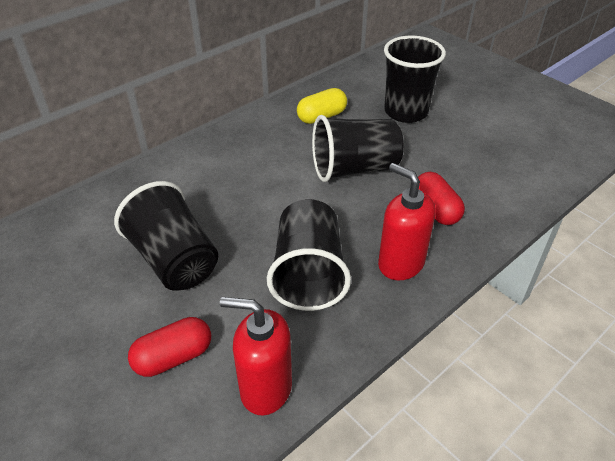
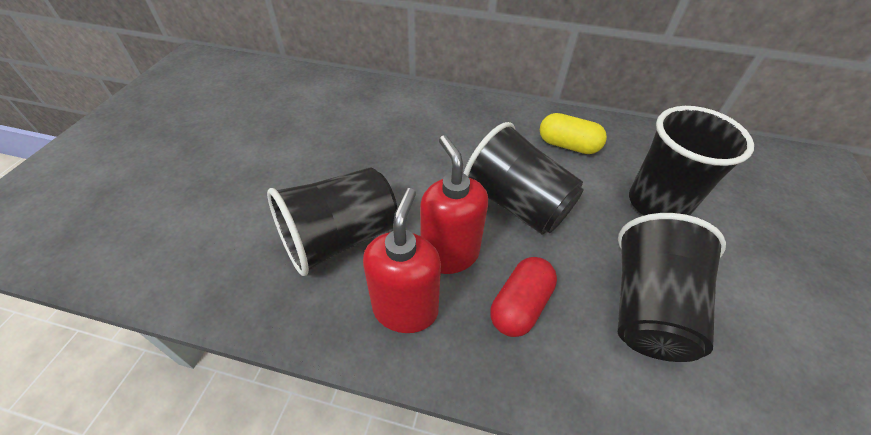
camera: 55 degrees right, 5 degrees up
black cup [114,181,218,291] -> black cup moved to [617,213,726,362]
red capsule [128,317,211,377] -> none
red soap dispenser [220,297,292,416] -> red soap dispenser moved to [420,135,488,274]

